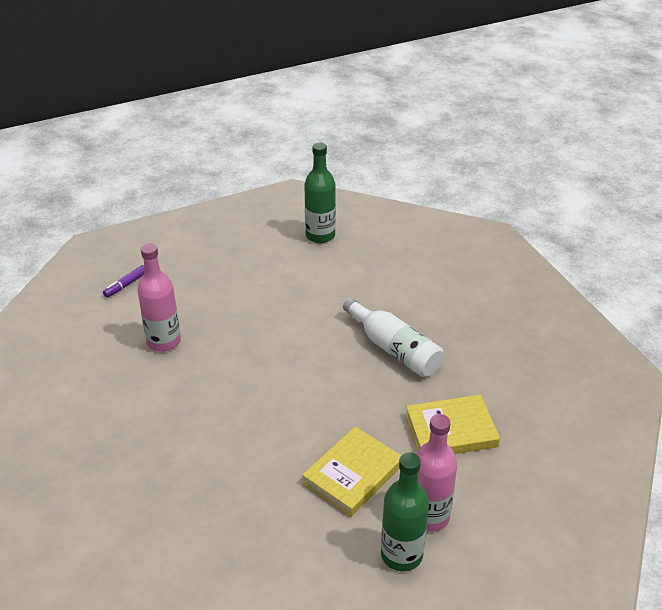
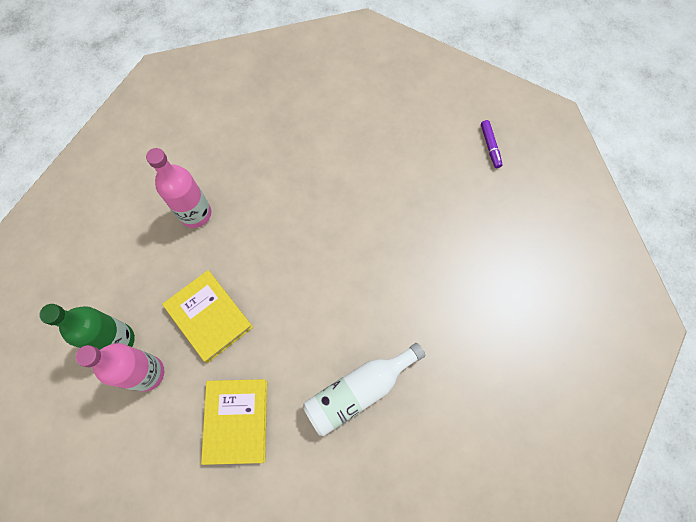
camera: 100 degrees right, 30 degrees up
purple marker [103,265,145,298] -> purple marker turned 150 degrees counterclockwise [481,120,503,168]
pink bottle [137,243,181,352] -> pink bottle moved to [146,148,211,228]
green bottle [304,143,336,243] -> none

